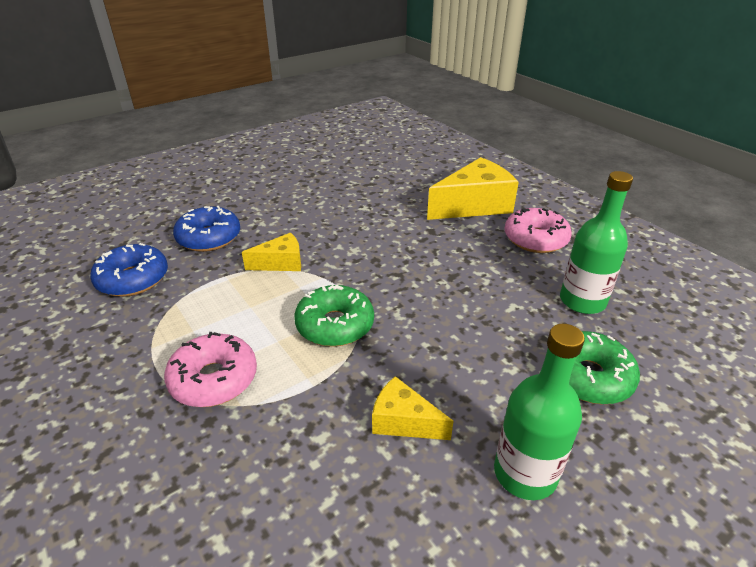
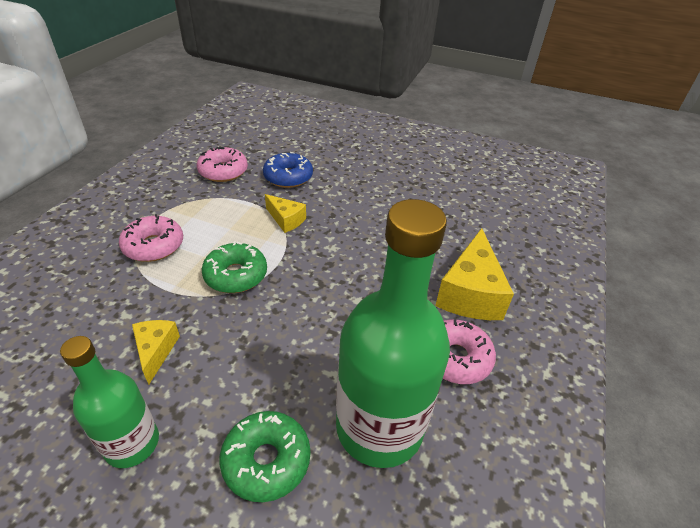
camera: 55 degrees right, 5 degrees up
blue donut [90,243,168,297] -> pink donut [197,147,248,182]
yellow cheese [427,157,519,220] -> yellow cheese turned 75 degrees clockwise [435,228,514,320]
green bottle [560,171,633,314] -> green bottle [336,199,450,468], size x1.74

